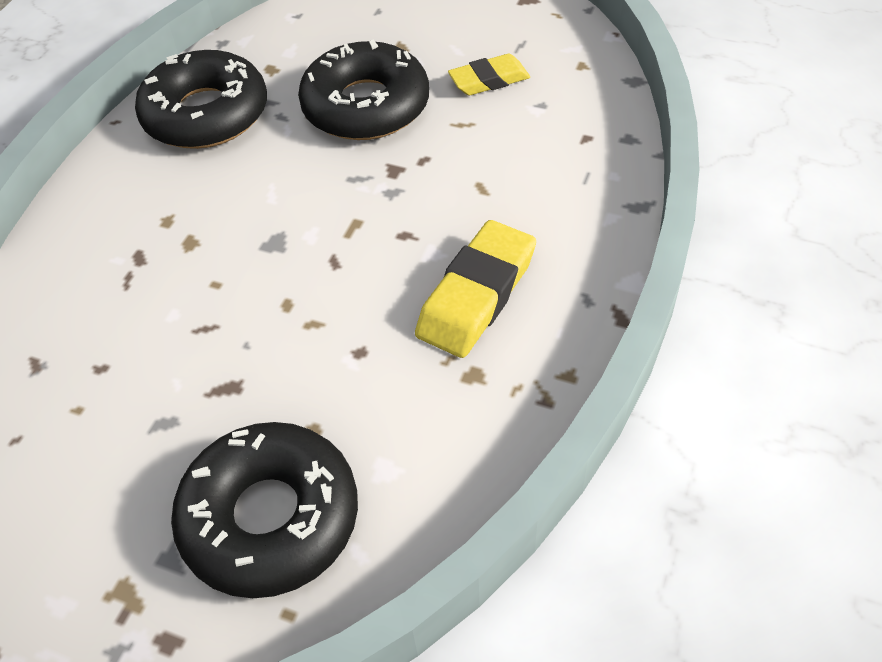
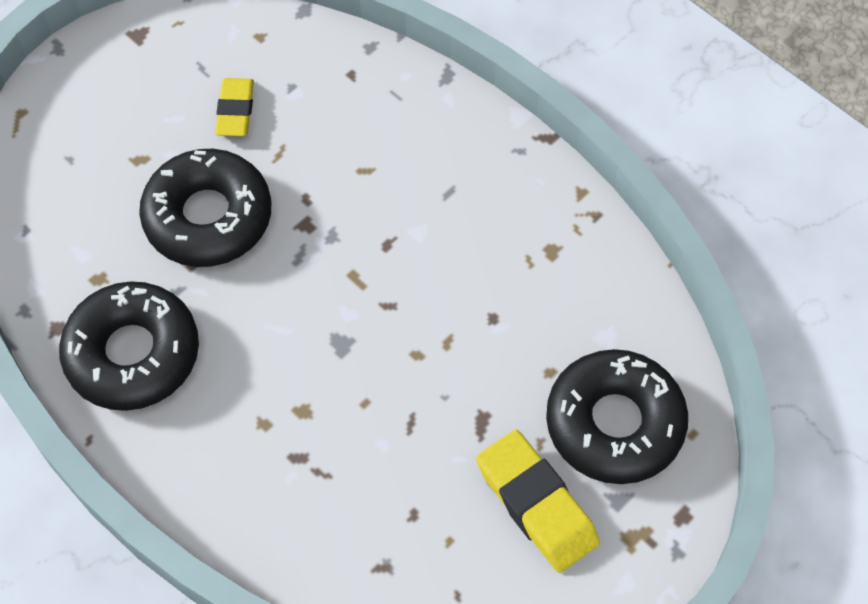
camera: 70 degrees left, 10 degrees up
yellow eraser [415,220,536,358] -> yellow eraser moved to [476,430,600,573]

